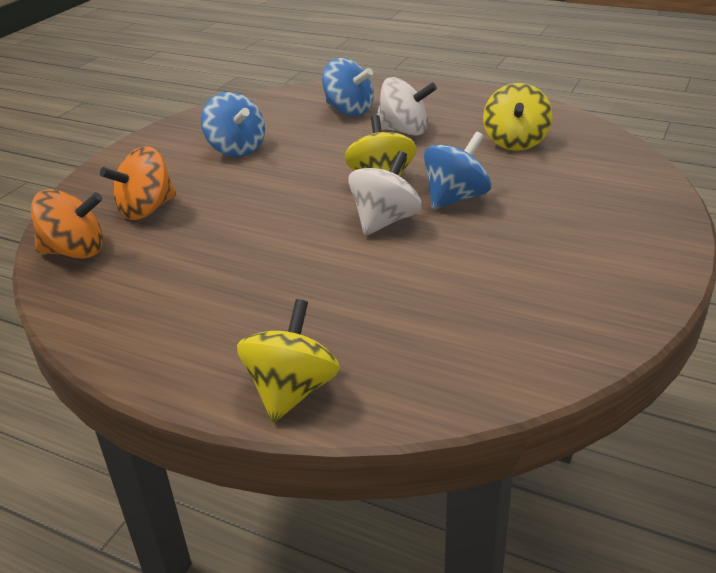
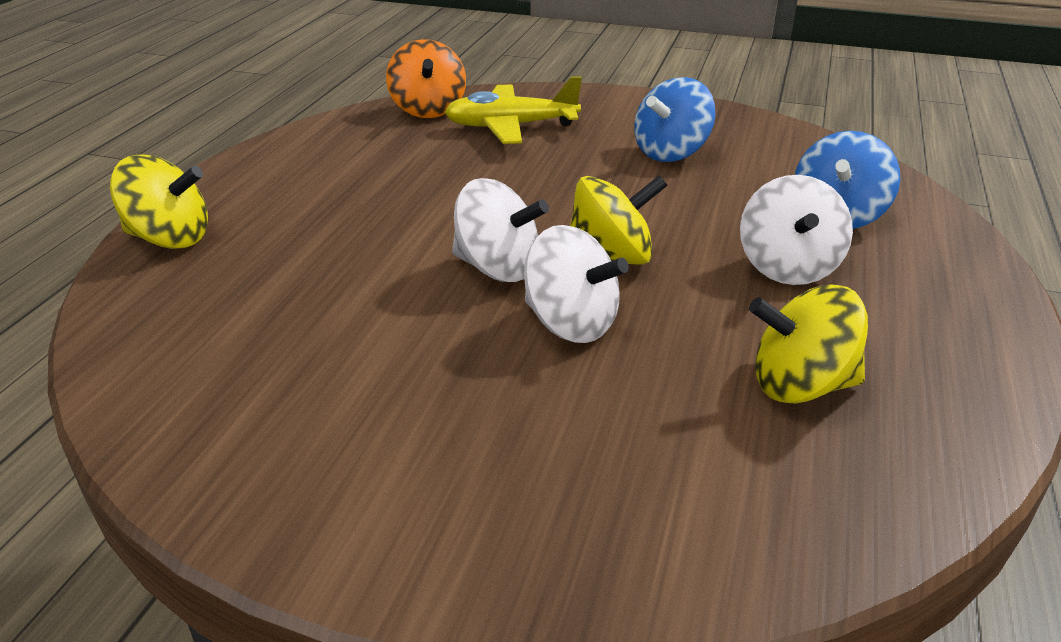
camera: 80 degrees right, 0 degrees up
orange spinning top [100,146,176,220] -> yellow plane [445,76,582,144]
blue spinning top [424,132,491,210] -> white spinning top [524,225,629,343]

